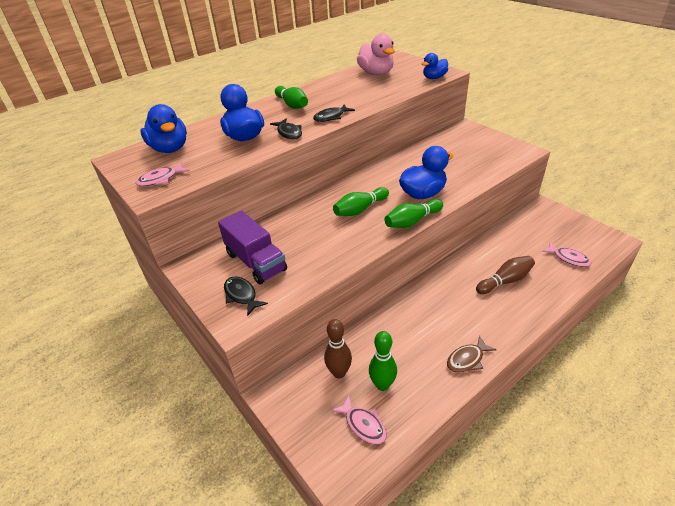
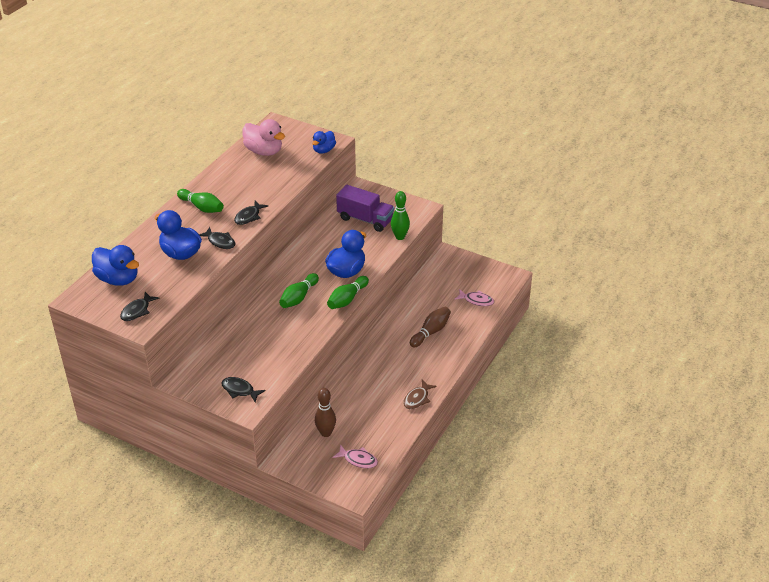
camera: 25 degrees left, 0 degrees up
pink fish [136,162,190,187] -> black fish [120,292,160,321]
purple truck [218,210,287,284] -> purple truck moved to [336,185,394,232]
green bowling pin [369,331,397,391] -> green bowling pin moved to [391,191,410,240]

